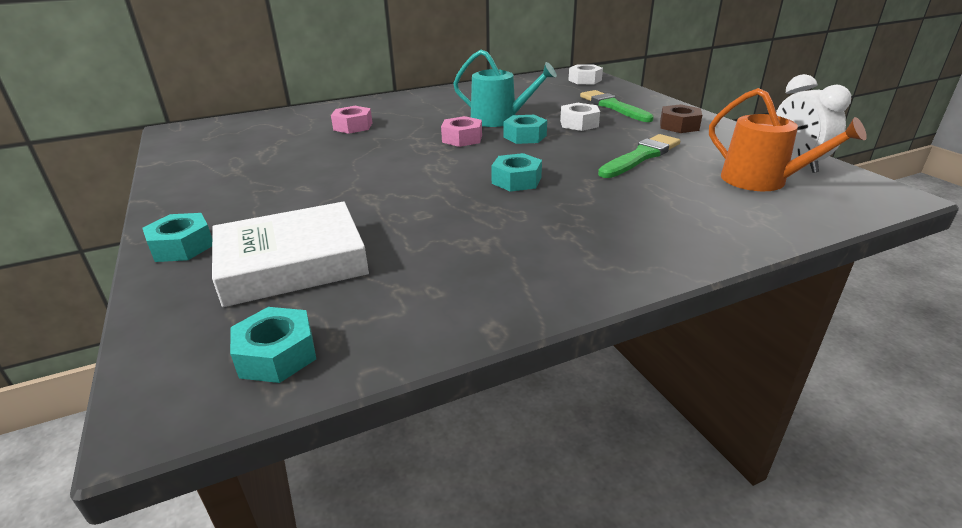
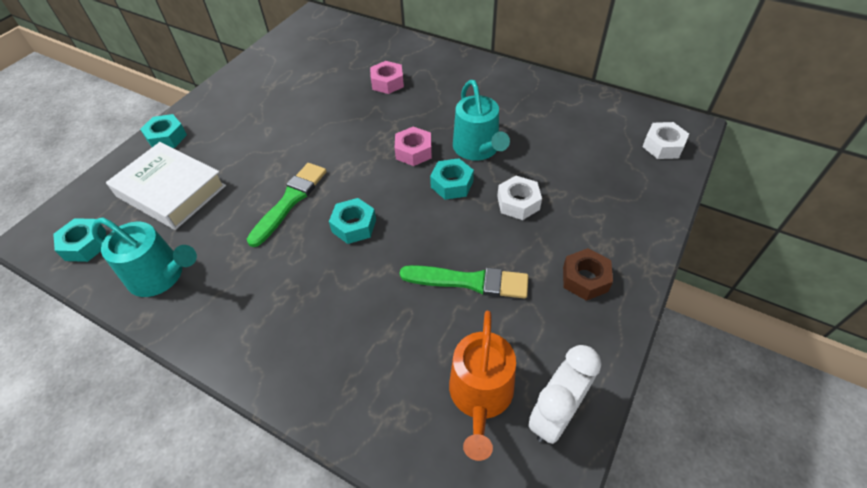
camera: 55 degrees right, 20 degrees up
green brush [580,90,654,122] -> green brush moved to [247,163,327,247]
none -> turquoise watering can [92,217,197,297]

